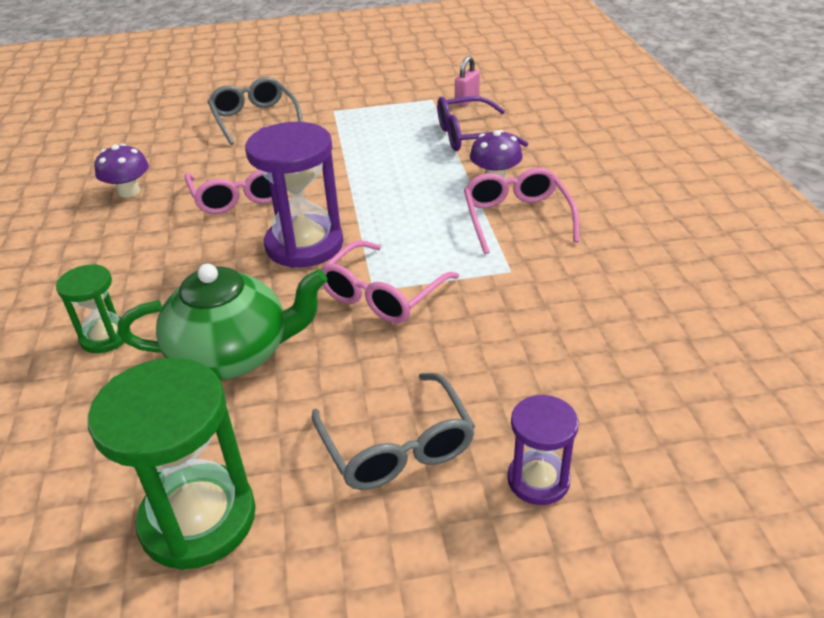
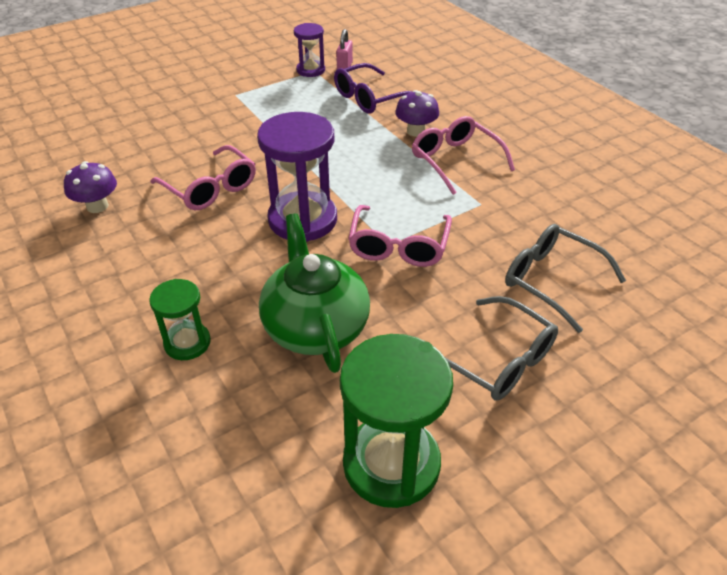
camera: 25 degrees left, 5 degrees up
green teapot [118,264,327,380] -> green teapot turned 75 degrees counterclockwise [259,213,370,373]
grey glasses [208,77,303,145] -> grey glasses moved to [505,224,626,333]
purple hourglass [507,395,579,505] -> purple hourglass moved to [294,23,325,77]

